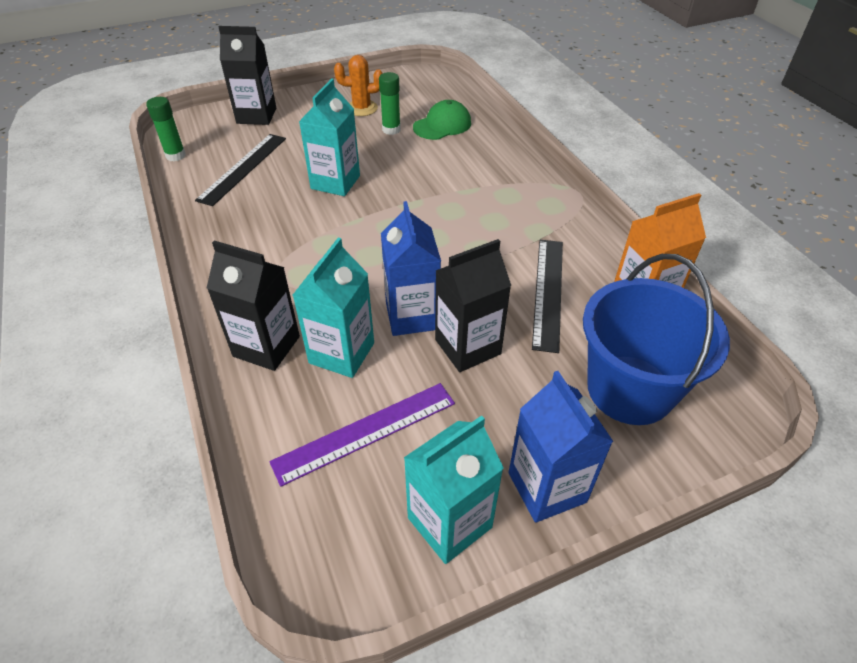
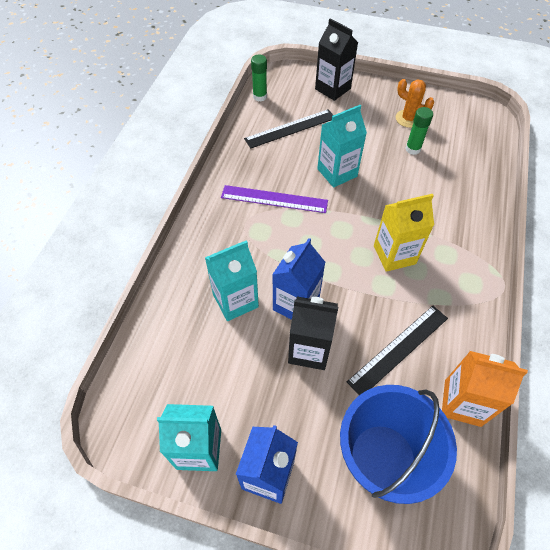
camera: 40 degrees right, 10 degrees up
black carton [207,240,300,371] -> none
purple ruler [269,383,455,487] -> purple ruler moved to [221,185,328,213]
green cap [413,100,471,140] -> none
none -> yellow carton [374,194,434,272]

